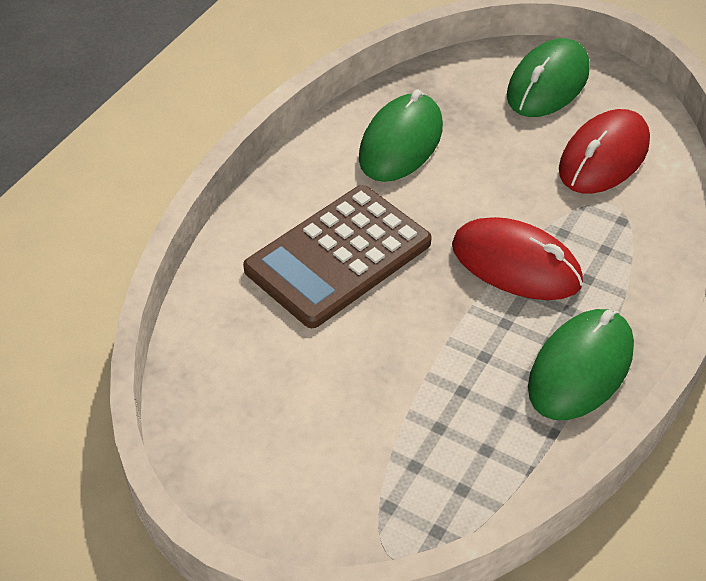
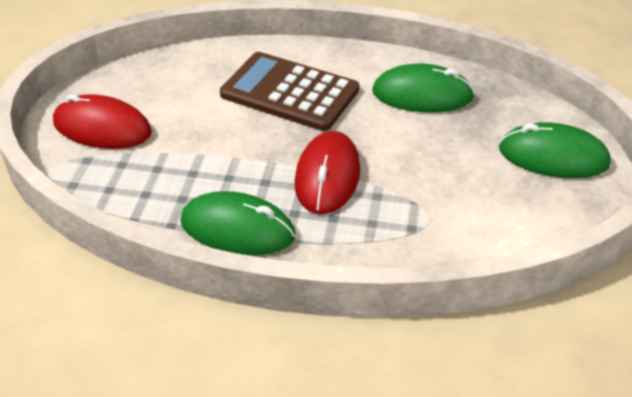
camera: 70 degrees right, 5 degrees down
red mouse [559,109,650,194] -> red mouse moved to [53,94,152,149]

